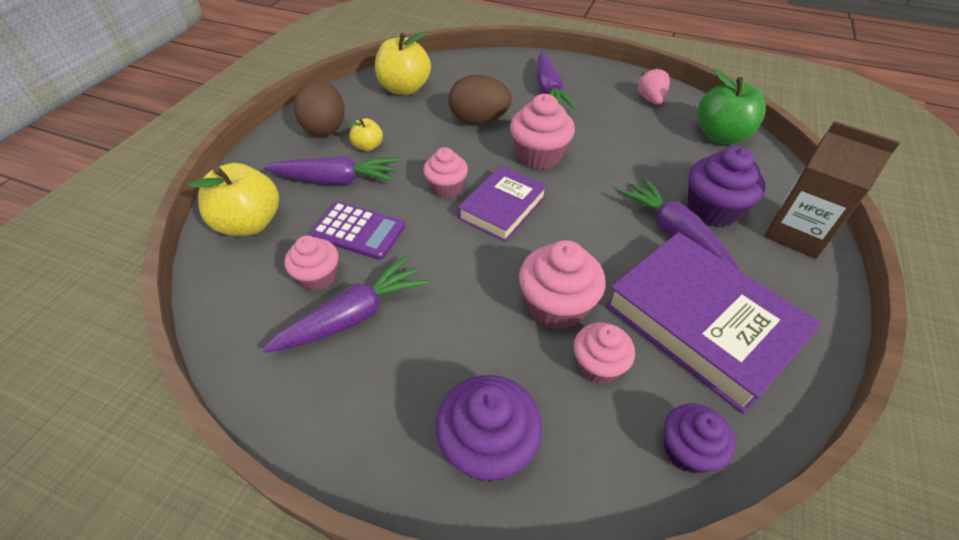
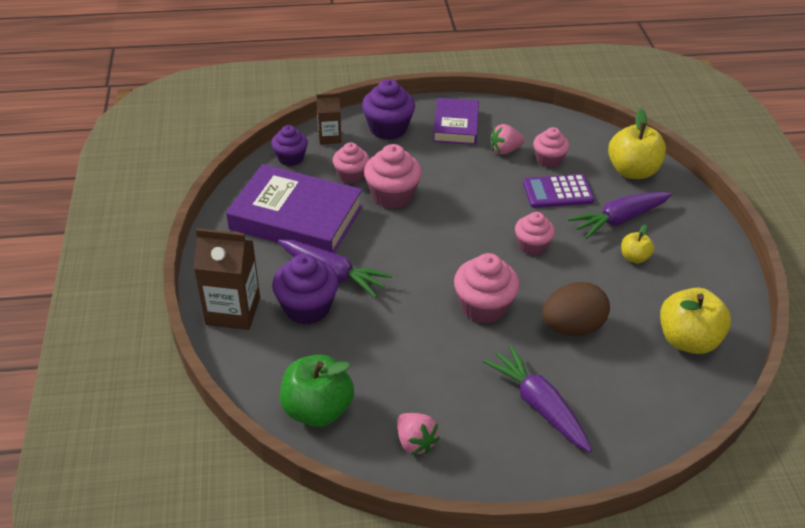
camera: 150 degrees right, 5 degrees down
purple carrot [262,256,429,353] -> pink strawberry [490,124,525,155]
brown egg [294,79,344,136] -> none
purple book [458,166,547,242] -> purple book moved to [433,98,479,145]
none -> brown carton [317,93,342,145]

